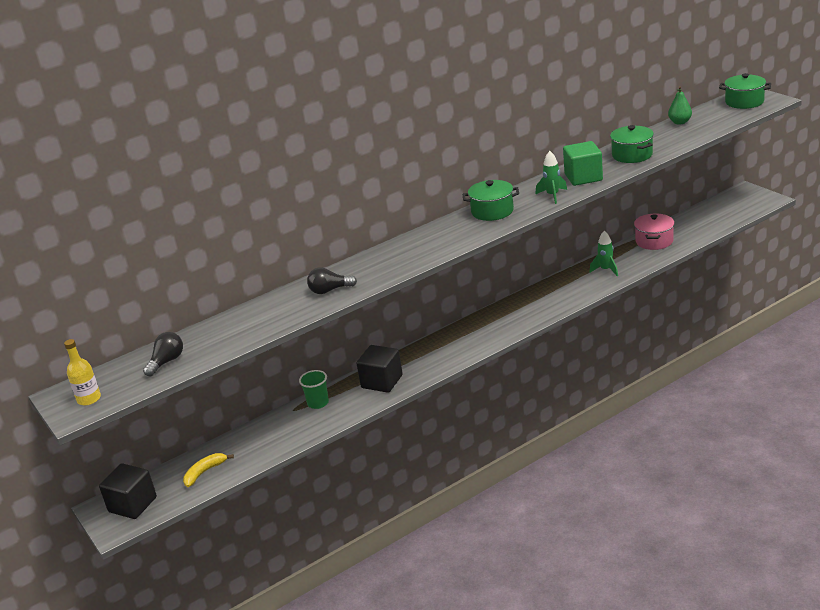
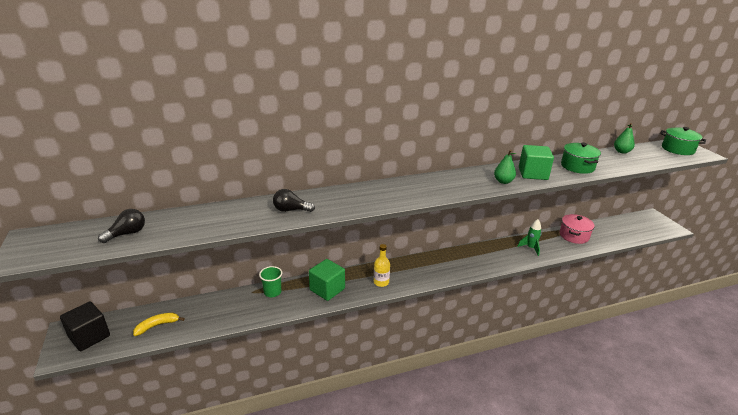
camera: 10 degrees right, 0 degrees up
yellow bottle [64,339,101,406] -> yellow bottle moved to [374,244,390,287]
black cube [356,345,403,393] -> green cube [309,259,345,301]
green pot [463,180,519,221] -> none
green rocket [535,151,567,204] -> green pear [494,150,516,184]

